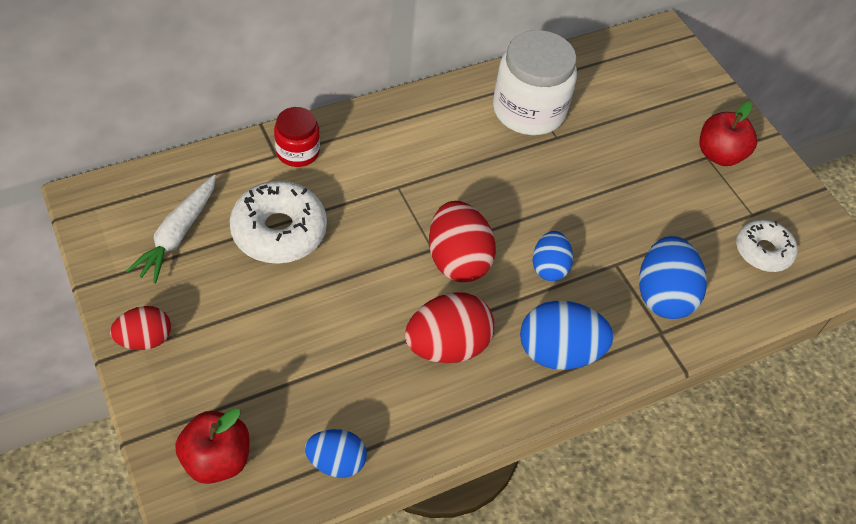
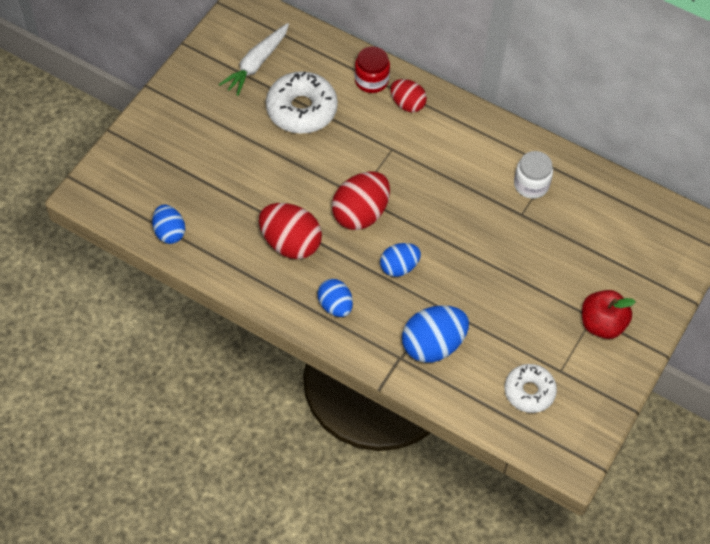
camera: 60 degrees right, 5 degrees up
red egg [110,306,171,350] -> red egg moved to [390,79,427,112]
white carrot [126,175,216,284] -> white carrot turned 45 degrees counterclockwise [219,23,289,96]
red apple [175,408,250,484] -> none
white jar [493,30,577,135] -> white jar [514,151,553,199], size x0.55
blue egg [520,301,614,370] -> blue egg [318,279,353,317], size x0.62

